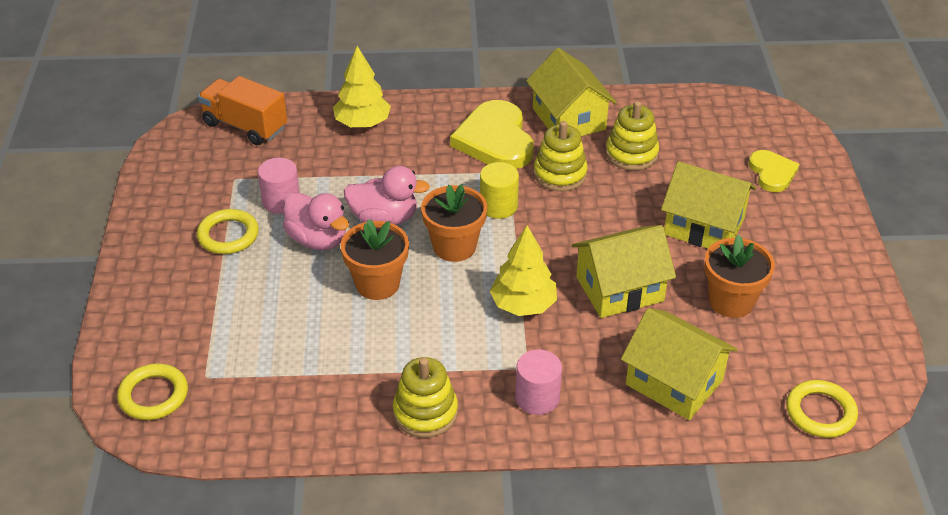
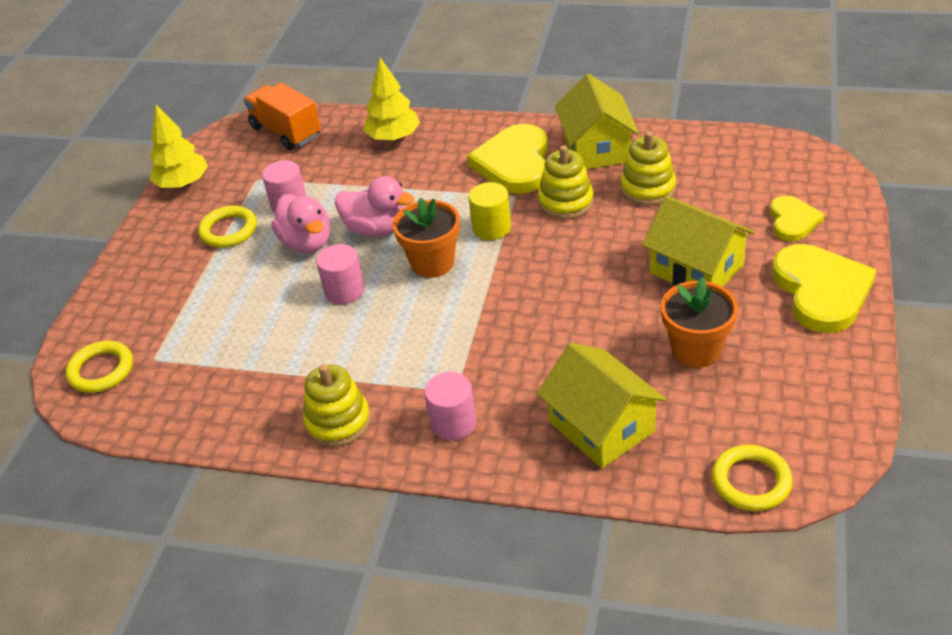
camera: 20 degrees right, 0 degrees up
orange flower pot [340,219,409,300] -> pink cylinder [316,244,365,304]
yellow tree [490,225,557,316] -> yellow tree moved to [150,105,208,188]
yellow house [572,225,676,318] -> none
none -> yellow heart [772,244,876,333]

